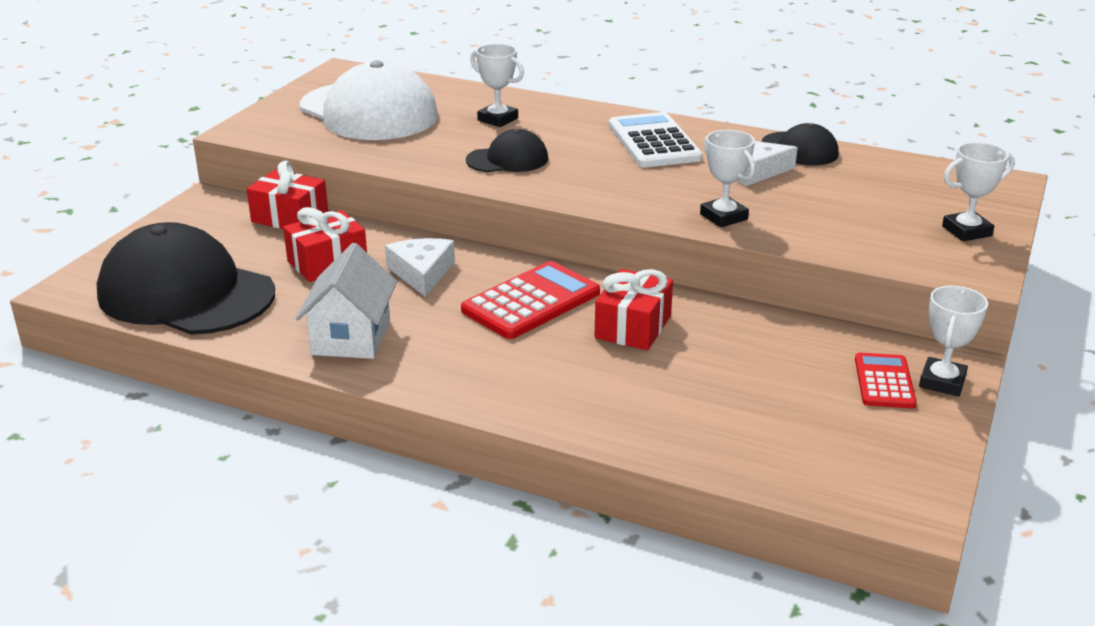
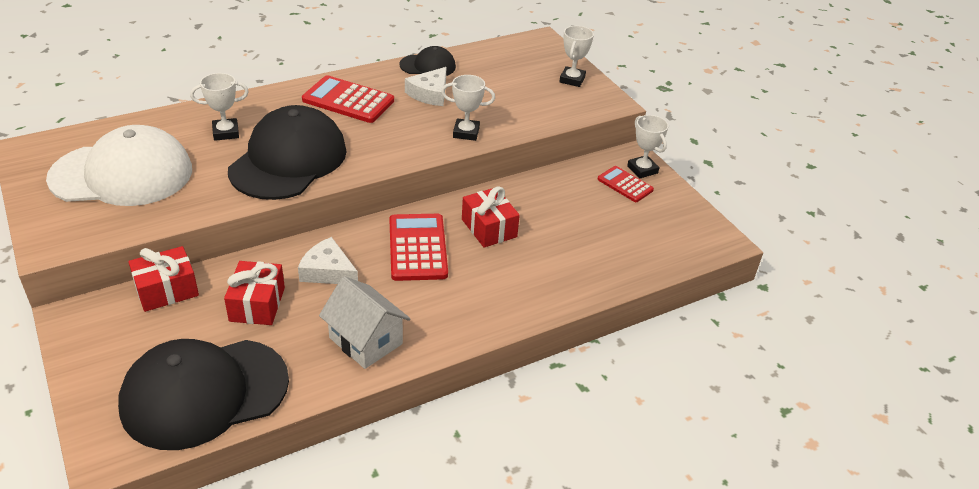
camera: 55 degrees left, 10 degrees up
black cap [466,129,548,172] -> black cap [228,105,347,200], size x2.00
white calculator [609,112,703,167] -> red calculator [302,75,394,123]

